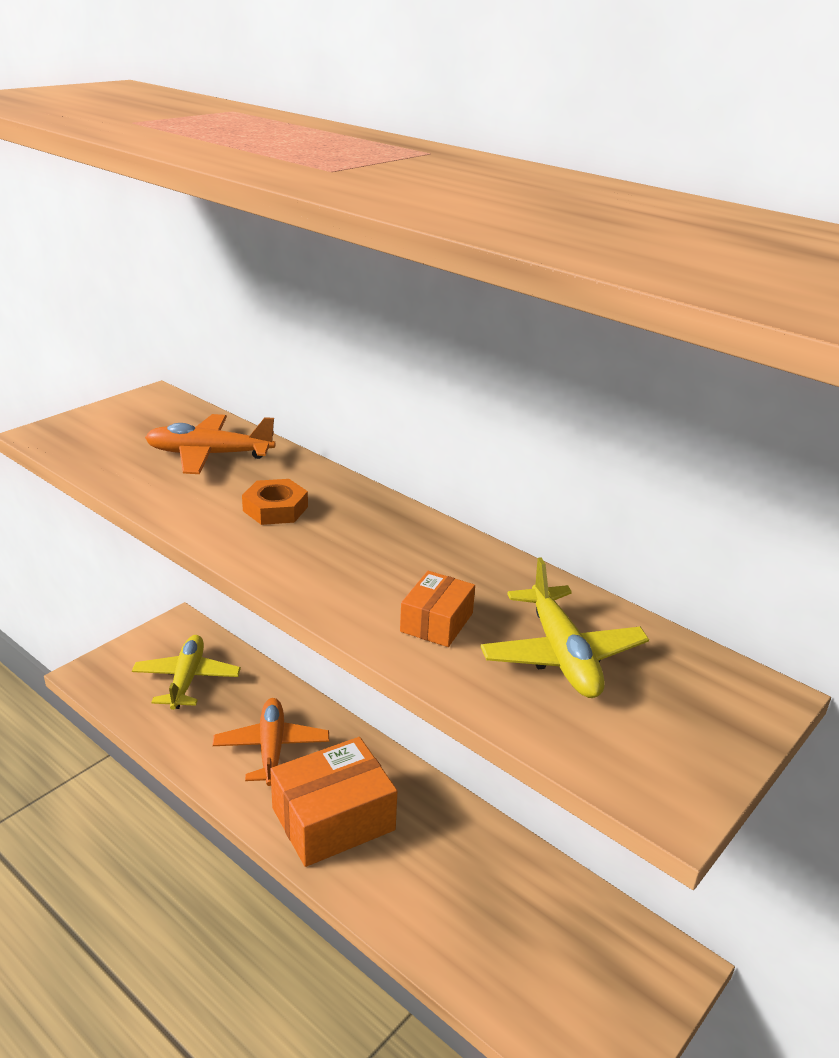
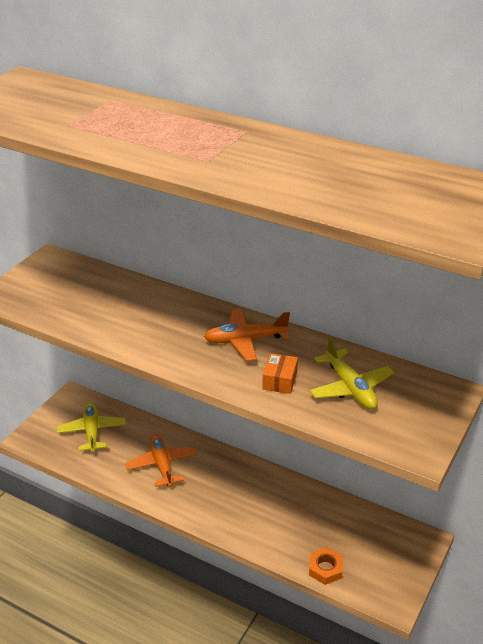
camera: 10 degrees left, 5 degrees up
orange plane [145,414,275,474] -> orange plane moved to [204,308,290,361]
orange nut [242,479,308,525] -> orange nut moved to [309,547,343,585]
orange box [270,737,397,867] -> none

